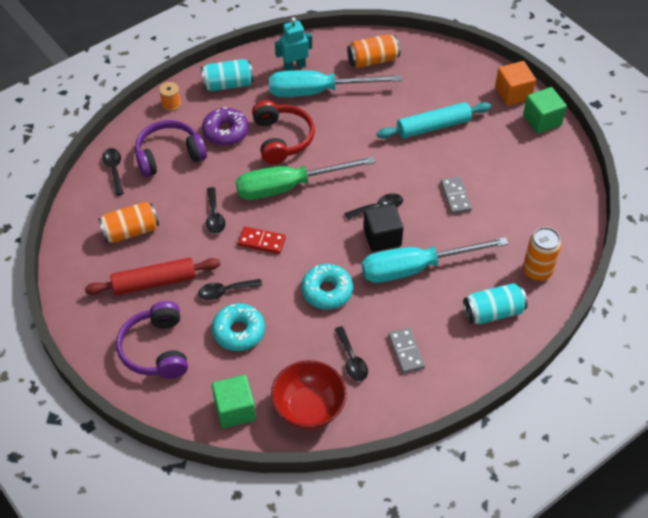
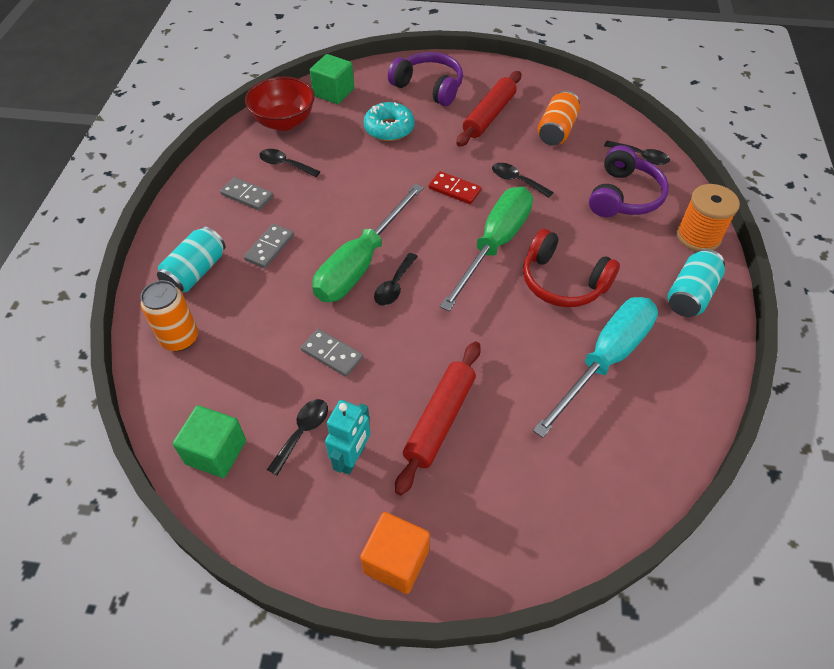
camera: 135 degrees right, 0 degrees up
orange spool [159,82,181,111] -> orange spool [677,184,740,251], size x1.77
black spoon [198,279,262,300] -> black spoon moved to [267,399,328,475]
purple donut [202,107,249,146] -> none
red domino [238,227,286,254] -> red domino turned 60 degrees clockwise [429,171,481,204]
turquoise robot [275,17,312,71] -> turquoise robot moved to [325,400,370,475]
turquoise donut [301,264,353,309] -> none
orange can [347,34,400,68] -> none
turquoise screwdriver [362,237,508,283] -> none
black cube [363,204,403,252] -> green screwdriver [312,184,424,302]
turquoise rolling pin [377,102,491,139] -> red rolling pin [395,341,481,495]
green cube [523,87,567,134] -> green cube moved to [173,405,246,478]
none -> grey domino [244,224,294,268]

